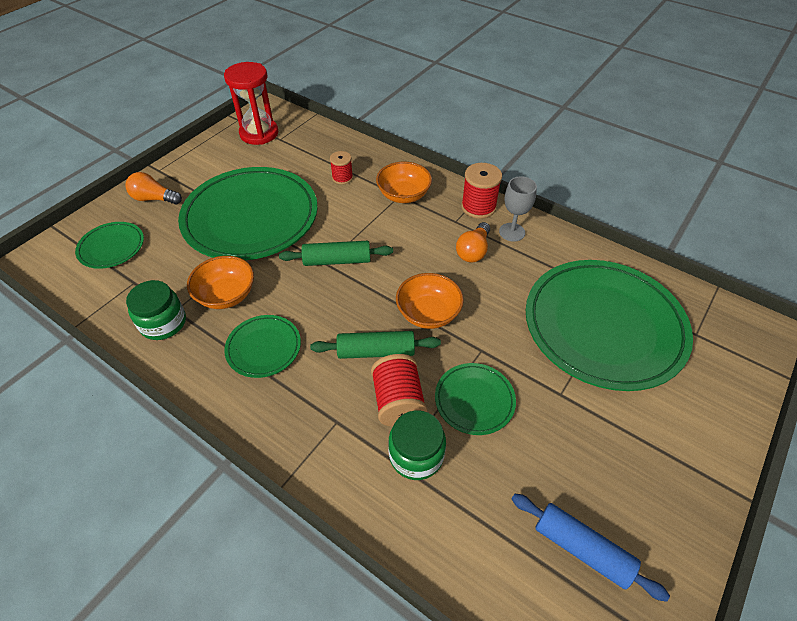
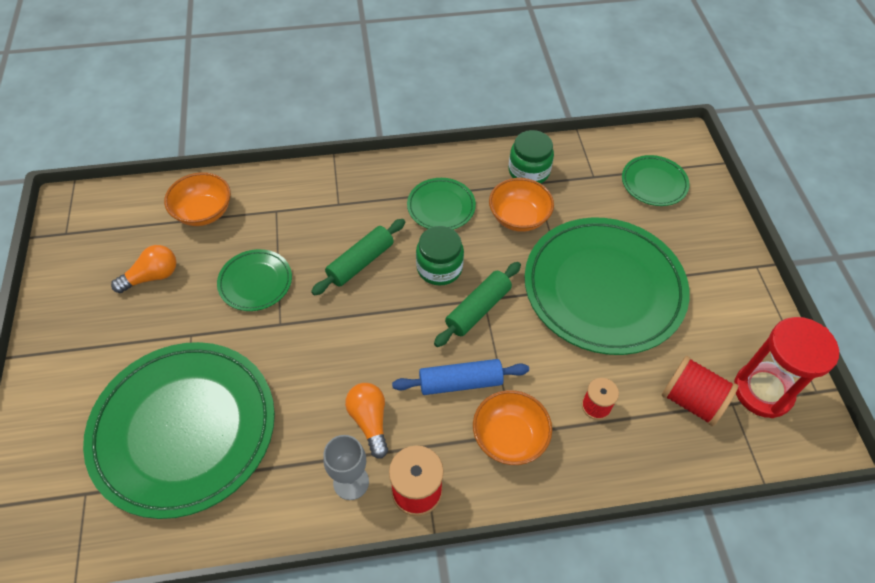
camera: 135 degrees right, 5 degrees up
orange light bulb [125,172,182,204] -> orange light bulb moved to [111,245,176,293]
red spool [371,354,427,427] -> red spool moved to [662,356,738,426]
green jar [388,410,446,480] -> green jar moved to [416,226,464,286]
orange bowl [396,273,464,329] -> orange bowl moved to [164,172,231,226]
blue rolling pin [512,494,670,602] -> blue rolling pin moved to [392,359,529,395]

